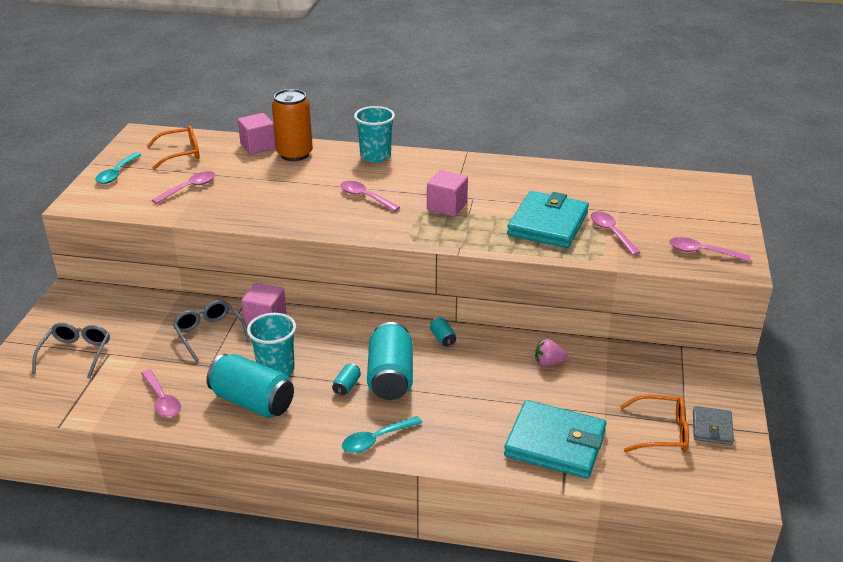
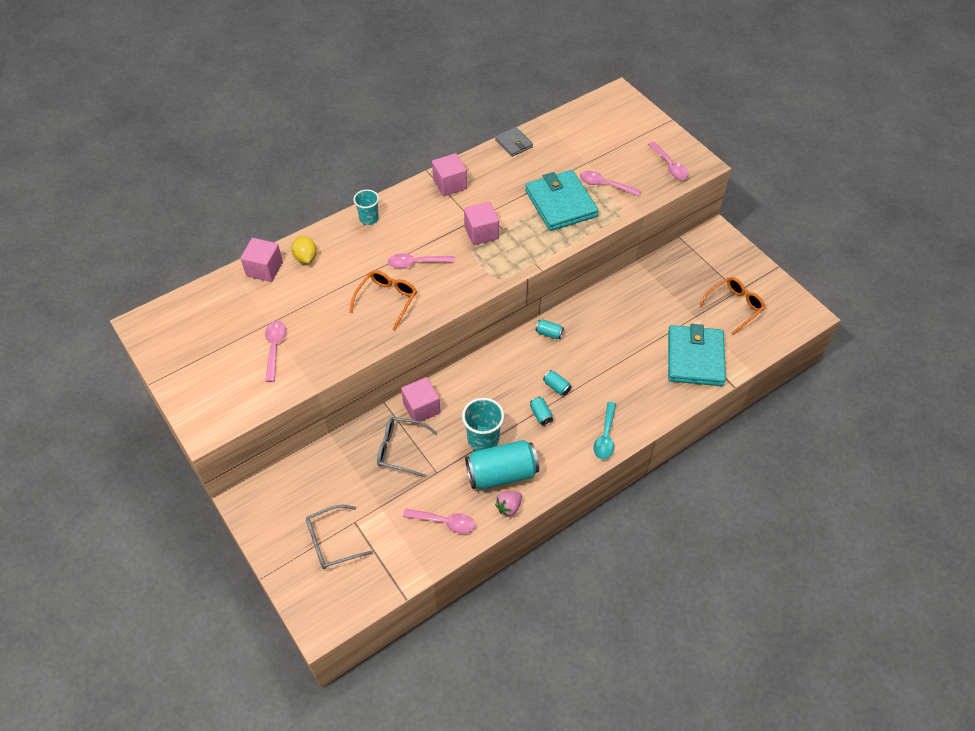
camera: 45 degrees left, 20 degrees up
grey glasses [32,323,110,379] -> grey glasses turned 75 degrees counterclockwise [306,505,373,569]
turquoise spoon [95,152,142,184] -> none
orange glasses [147,125,200,169] -> orange glasses moved to [349,270,417,330]
orange can [272,89,313,161] -> yellow lemon [291,236,317,263]
turquoise cup [354,106,395,163] -> turquoise cup [353,190,379,225], size x0.66
turquoise can [367,322,413,400] -> turquoise can [543,370,571,396], size x0.42
turquoise wallet [504,400,606,479] -> turquoise wallet turned 60 degrees counterclockwise [668,324,726,386]
pink strawberry [535,339,567,366] -> pink strawberry moved to [495,491,522,517]
pink spoon [669,237,751,262] -> pink spoon turned 90 degrees counterclockwise [648,141,689,180]
grey wallet [693,406,734,445] -> grey wallet moved to [495,127,533,157]
none -> pink cube [432,153,467,196]

